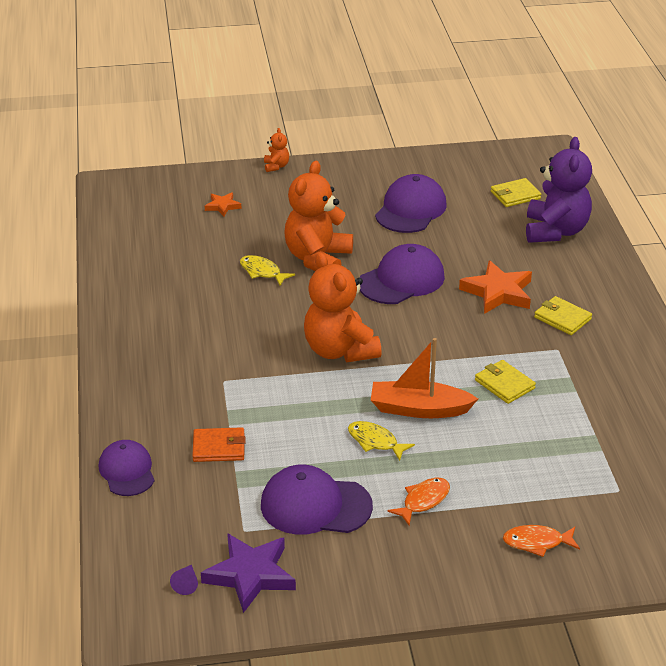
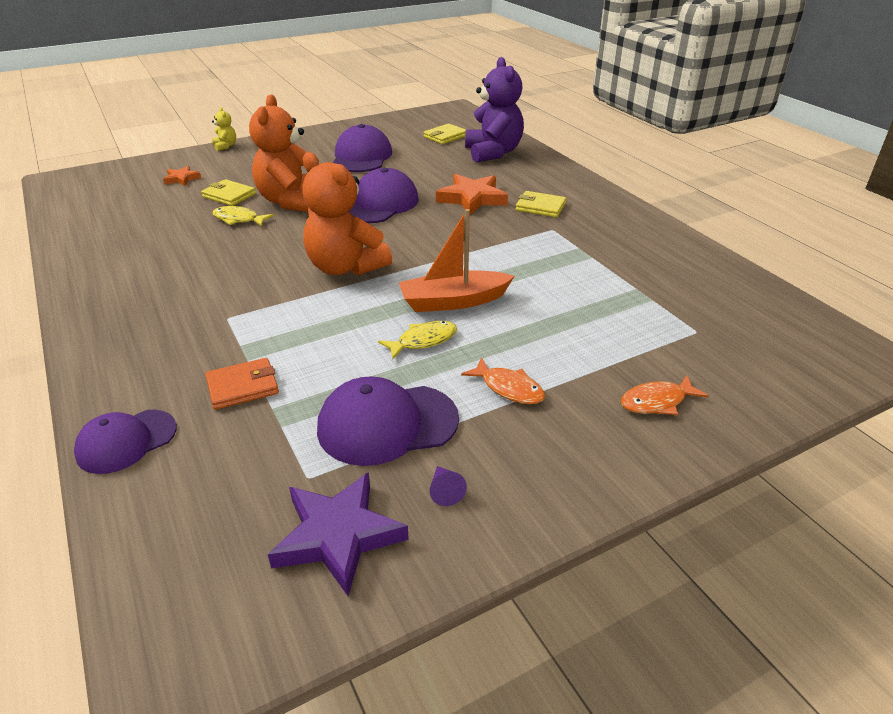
camera: 20 degrees left, 0 degrees up
purple cap [99,440,155,496] -> purple cap turned 90 degrees counterclockwise [74,410,177,474]
purple cone [170,565,198,595] -> purple cone moved to [430,466,467,506]
orange teddy bear [264,128,289,172] -> yellow teddy bear [212,107,236,151]
yellow fish [348,421,415,461] -> yellow fish turned 135 degrees clockwise [378,321,457,359]
orange fish [387,478,450,526] -> orange fish turned 105 degrees clockwise [461,358,545,404]
yellow wallet [475,360,536,404] -> yellow wallet moved to [201,179,256,206]

